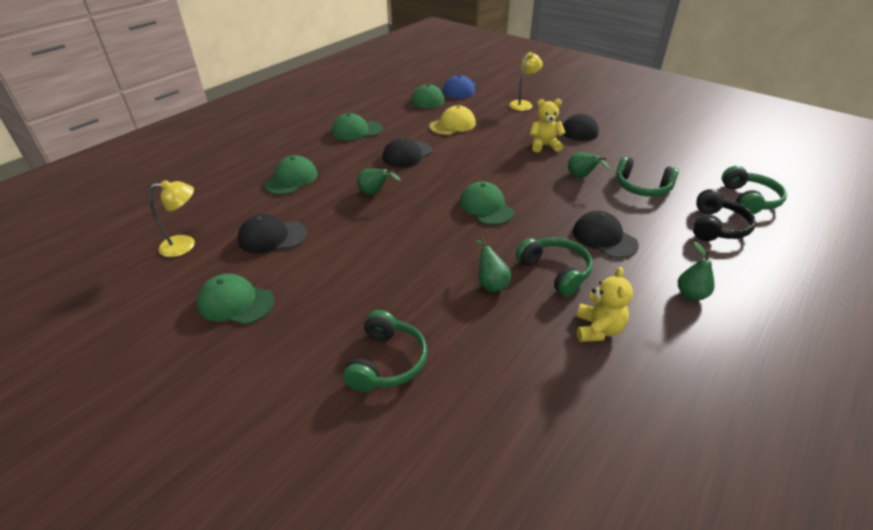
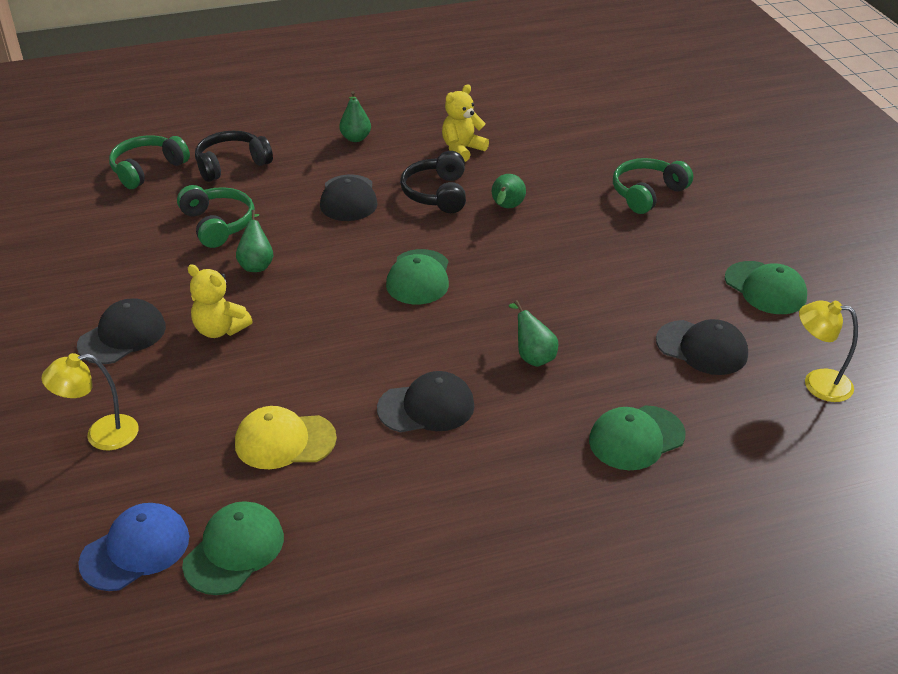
camera: 145 degrees left, 0 degrees up
green cap [332,113,383,140] -> none
green headphones [516,237,593,296] -> black headphones [400,151,466,213]

